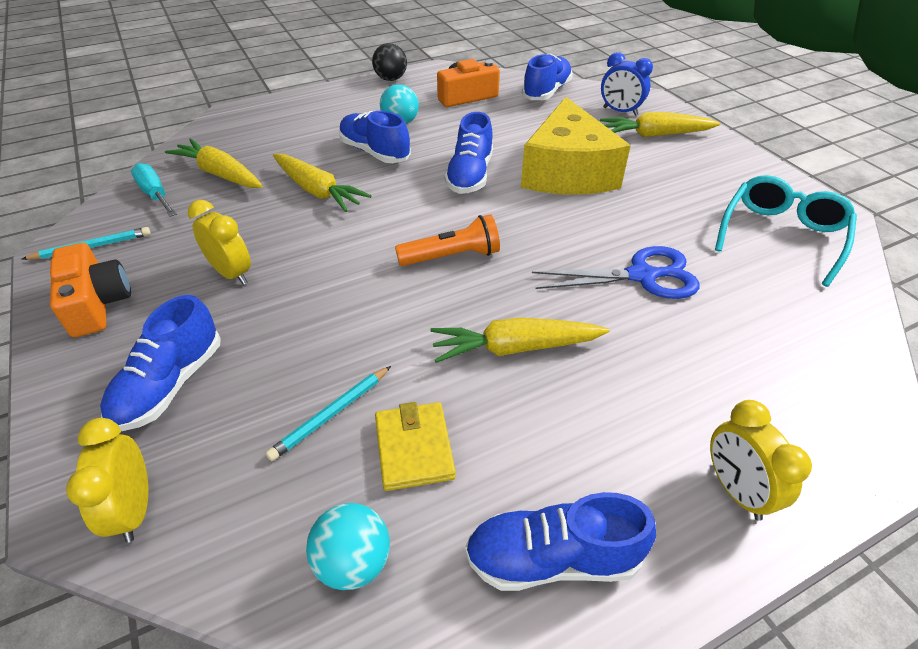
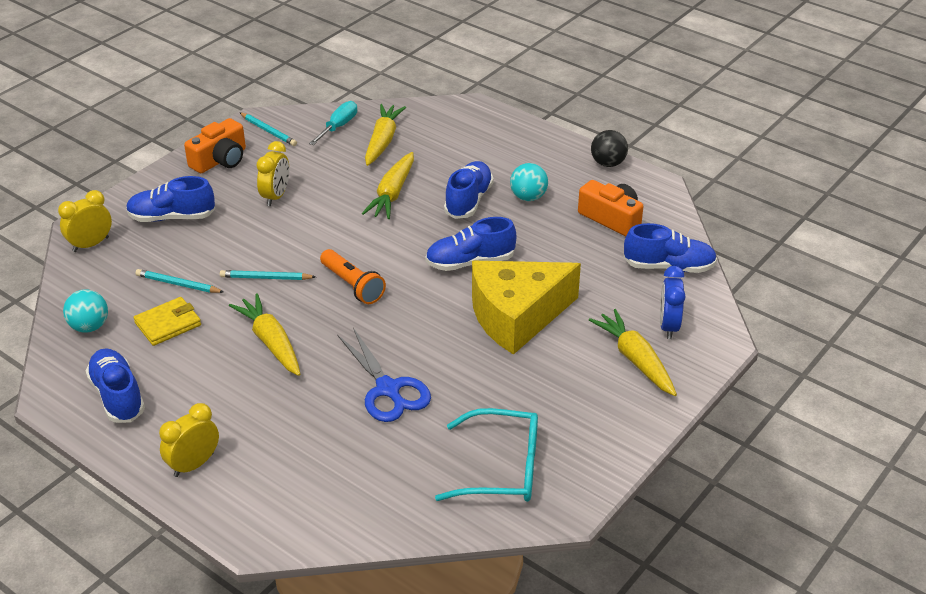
camera: 65 degrees right, 5 degrees down
none -> turquoise pencil [220,270,316,280]

